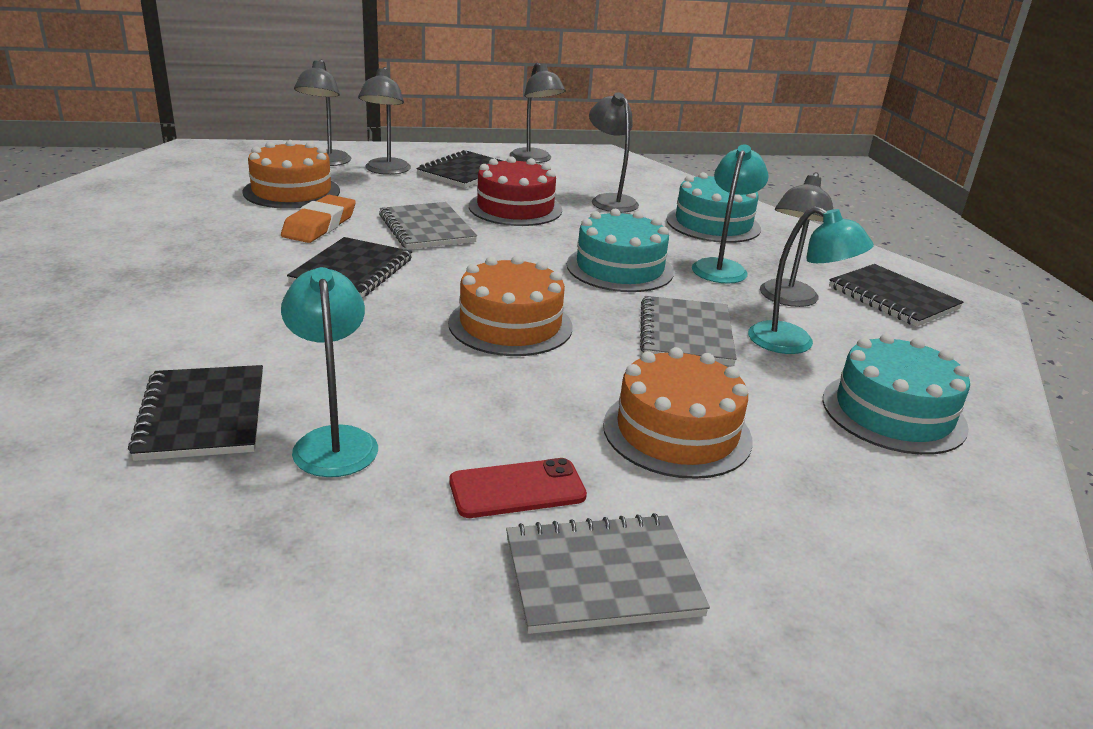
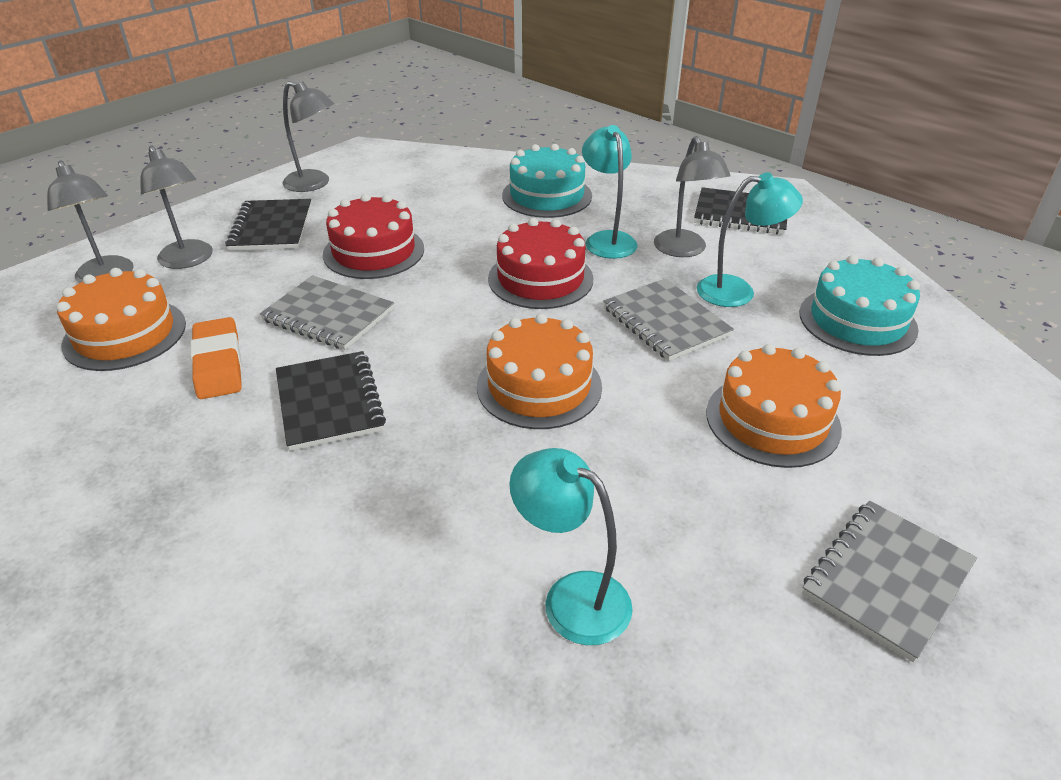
camera: 35 degrees left, 10 degrees up
black notebook [128,365,263,461] -> none
red phone [449,458,587,518] -> none
turquoise cake [567,209,674,292] -> red cake [488,218,593,309]
grey lamp [589,92,639,213] -> none

